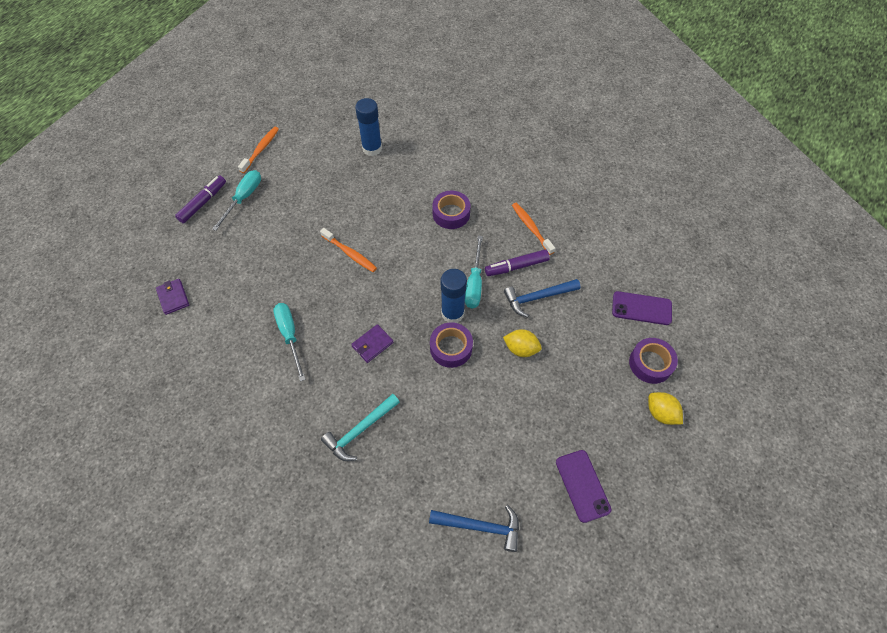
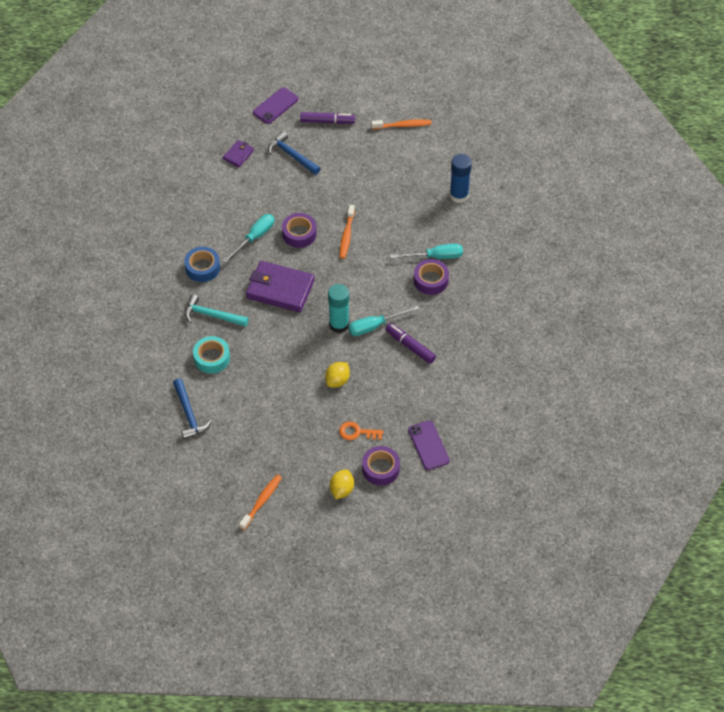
camera: 60 degrees right, 5 degrees down
turquoise screwdriver [212,170,261,231] -> turquoise screwdriver moved to [390,244,463,259]
purple wallet [351,324,393,363] -> purple wallet [246,261,315,312], size x2.05
purple tape [430,322,473,368] -> purple tape moved to [282,213,317,248]
blue glue stick [441,269,467,323] -> turquoise glue stick [328,284,349,333]
yellow lemon [503,329,542,357] -> yellow lemon turned 45 degrees clockwise [325,362,350,387]
blue hammer [504,279,581,317] -> blue hammer moved to [268,131,321,175]
orange toothbrush [512,202,555,255] -> orange toothbrush moved to [239,475,282,530]
purple phone [556,450,612,523] -> purple phone moved to [253,87,298,124]
none -> blue tape [184,247,220,282]
none -> turquoise tape [193,336,230,374]
none -> orange key [339,422,383,440]

